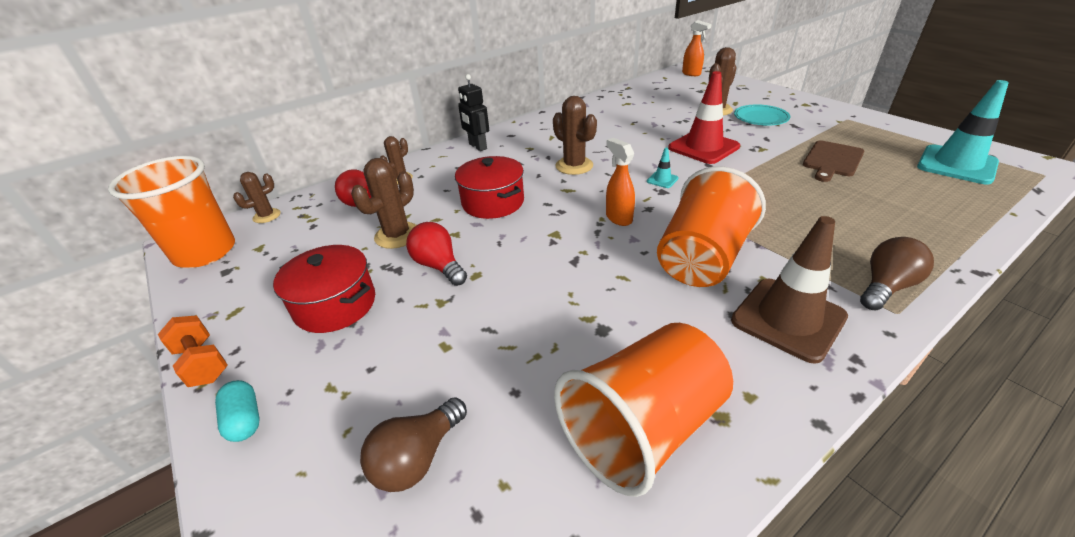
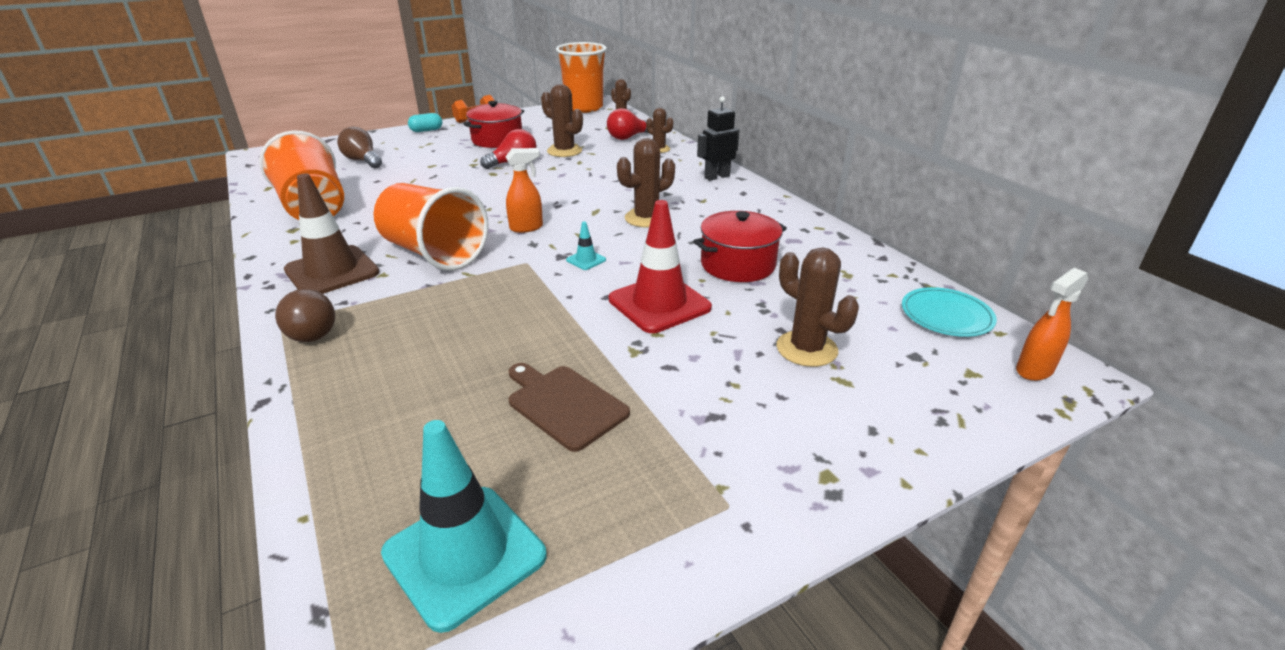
camera: 95 degrees right, 5 degrees down
red pot [455,156,524,219] -> red pot moved to [693,211,787,282]
turquoise plate [734,104,790,126] -> turquoise plate moved to [902,287,997,337]

